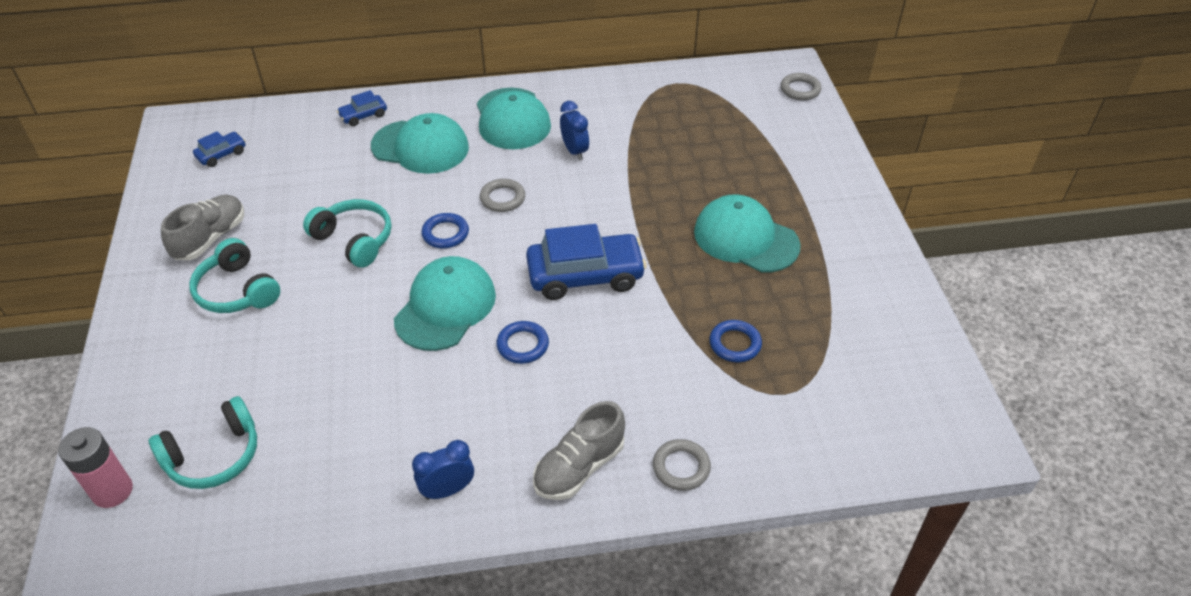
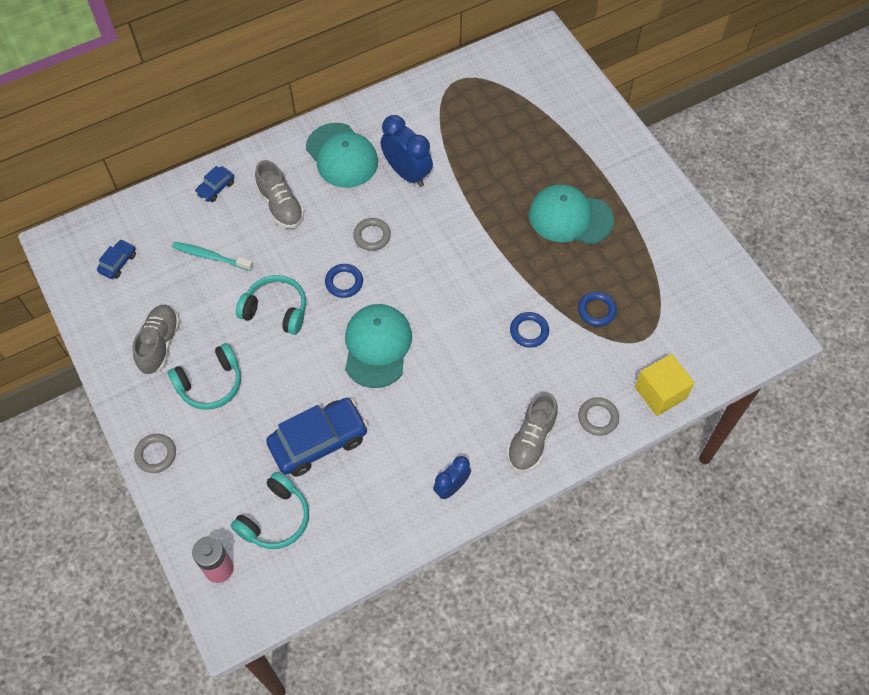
camera: 20 degrees left, 15 degrees up
turquoise headphones [189,238,280,313] -> turquoise headphones turned 60 degrees counterclockwise [167,343,241,410]
turquoise cap [371,113,469,174] -> grey shoe [255,160,304,229]
blue ring [497,321,549,364] -> blue ring moved to [510,312,549,348]
blue car [526,224,647,300] -> blue car moved to [266,398,368,477]
blue clock [560,101,589,161] -> blue clock [381,115,433,187], size x1.61
grey ring [781,73,821,101] -> grey ring moved to [134,434,176,473]
none -> turquoise toothbrush [172,242,253,271]
none -> yellow cube [635,354,695,416]

